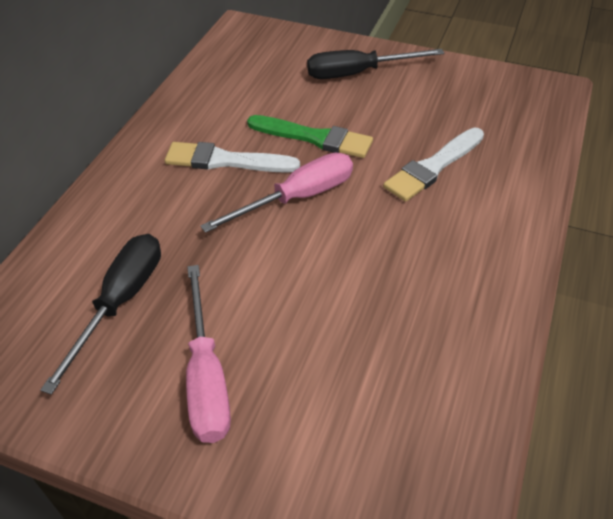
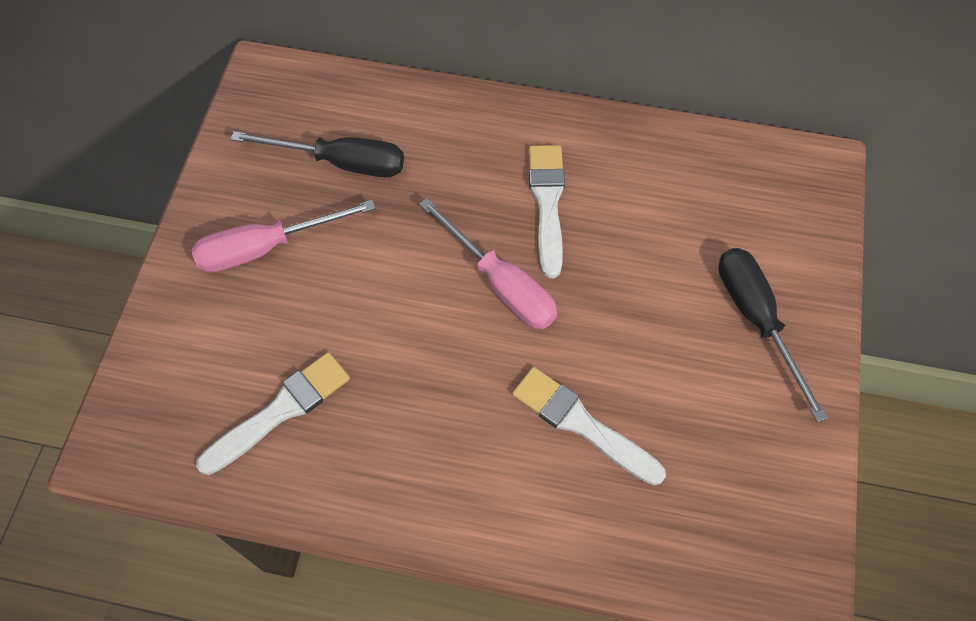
camera: 80 degrees right, 15 degrees up
green brush [247,115,373,158] -> none
none -> white brush [196,352,350,475]

